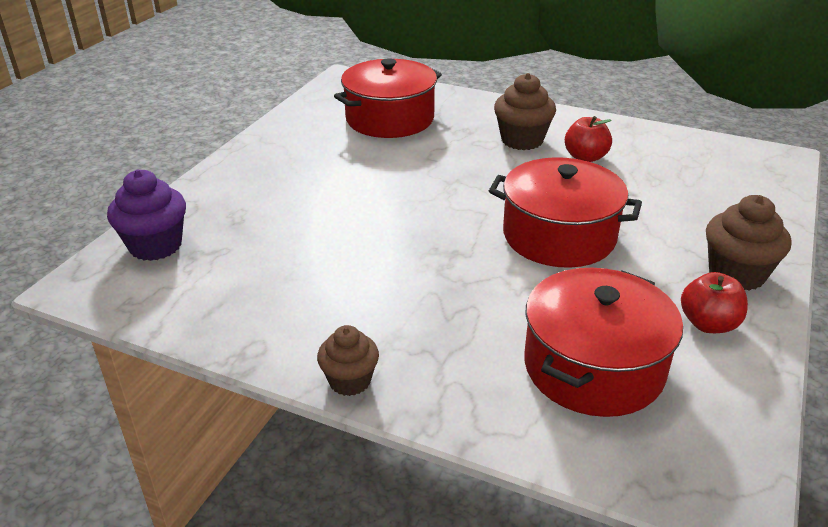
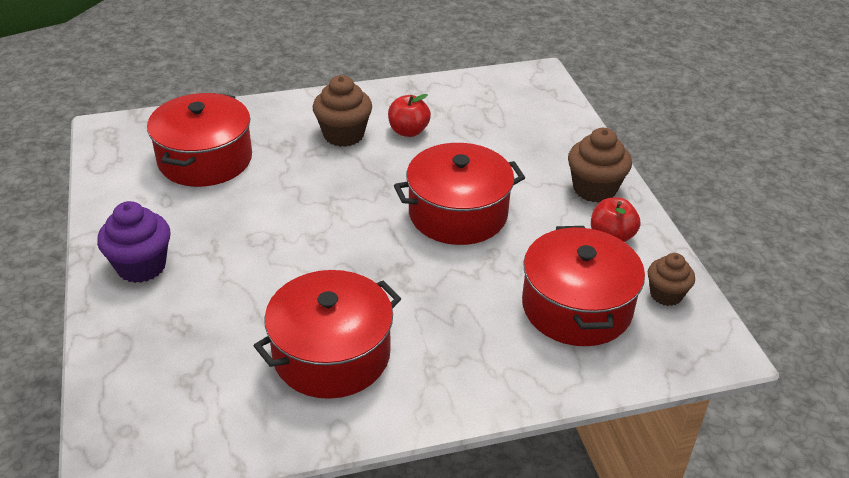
camera: 40 degrees left, 5 degrees up
purple cupcake [107,170,186,261] -> purple cupcake moved to [97,201,170,283]
brown cupcake [317,325,379,396] -> brown cupcake moved to [648,253,695,306]
none -> red pot [254,270,401,399]

